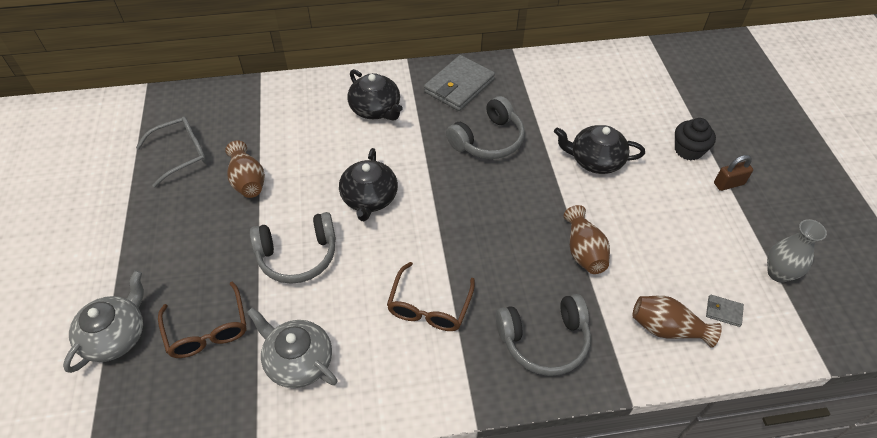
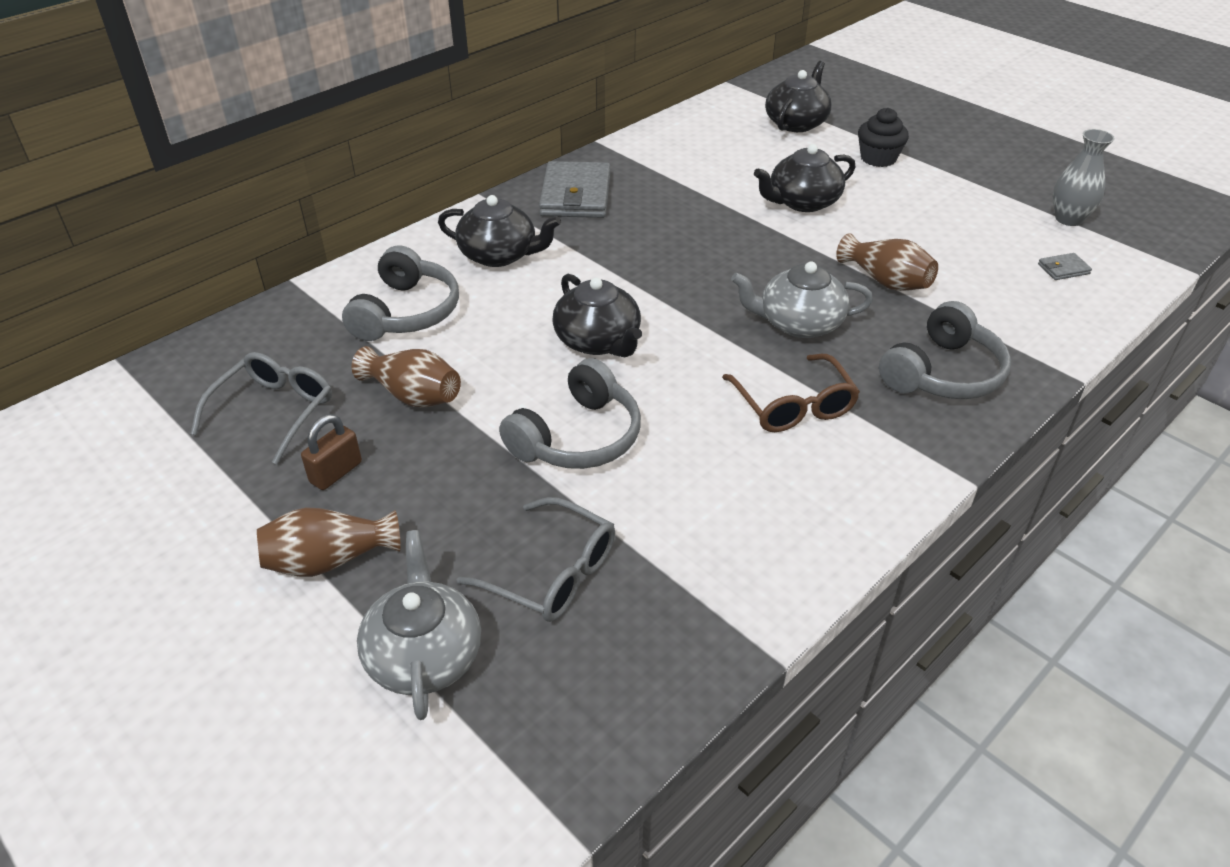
camera: 35 degrees left, 10 degrees down
brown glasses [158,282,246,358] -> grey glasses [457,497,615,622]
grey teapot [247,307,337,388] -> grey teapot moved to [731,262,873,338]
grey headphones [446,96,525,159] -> grey headphones moved to [342,245,459,341]
brown vase [632,296,722,348] -> brown vase moved to [257,507,400,577]
brown padlock [714,155,753,191] -> brown padlock moved to [301,414,362,490]
none -> black teapot [765,61,832,132]

